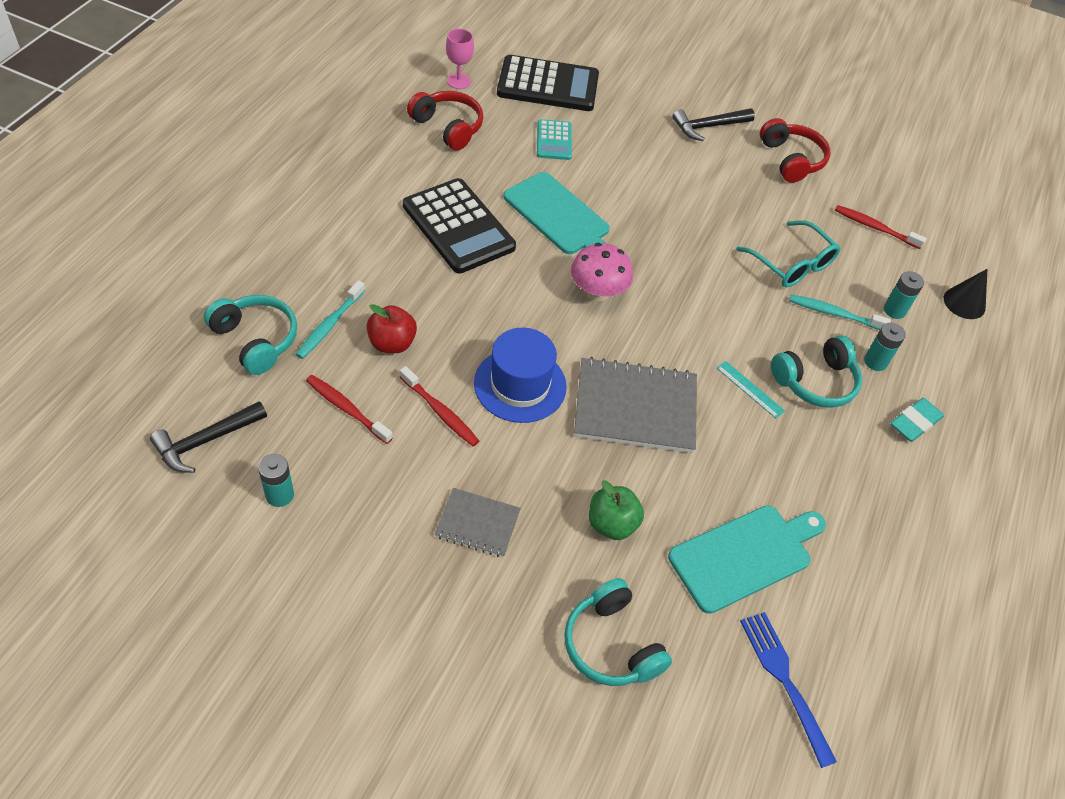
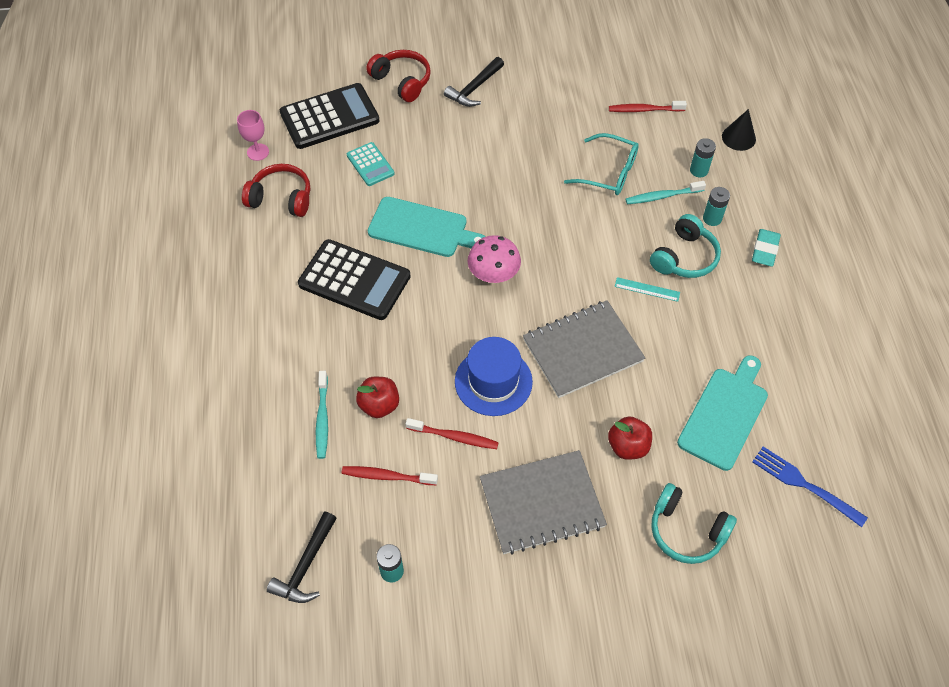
camera: 25 degrees left, 5 degrees up
turquoise headphones [204,295,297,375] -> none
grey notebook [434,488,521,557] -> grey notebook [480,450,607,554], size x1.81
green apple [589,480,644,540] -> red apple [608,416,652,460]
red headphones [760,118,830,183] -> red headphones moved to [366,50,431,102]

